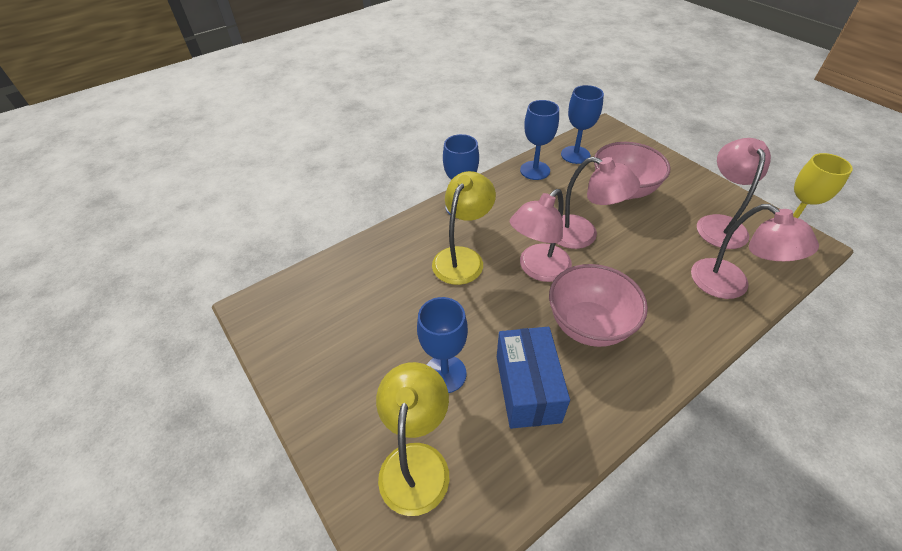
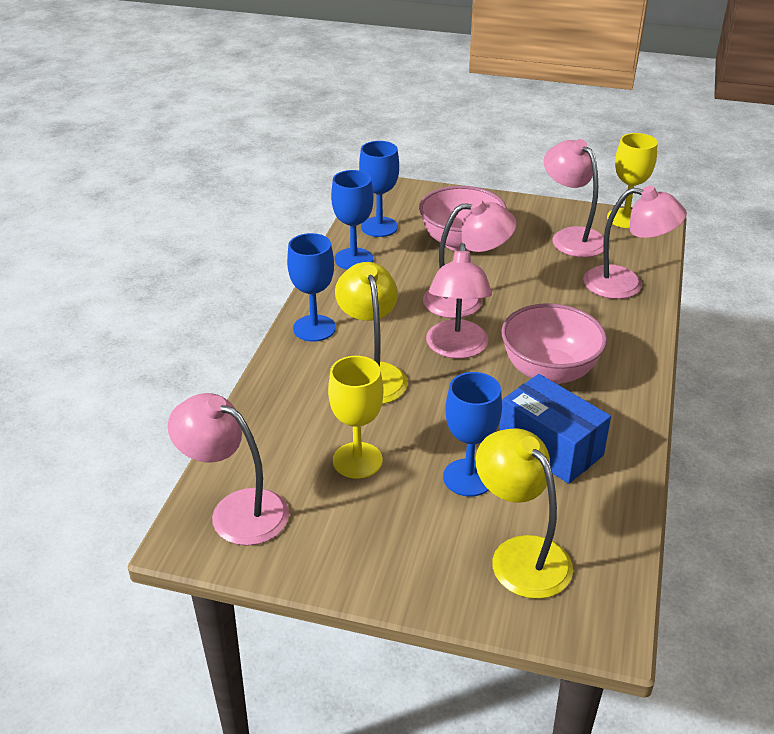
camera: 40 degrees left, 10 degrees down
none -> pink lamp [168,393,289,546]
none -> yellow goblet [328,356,384,479]

